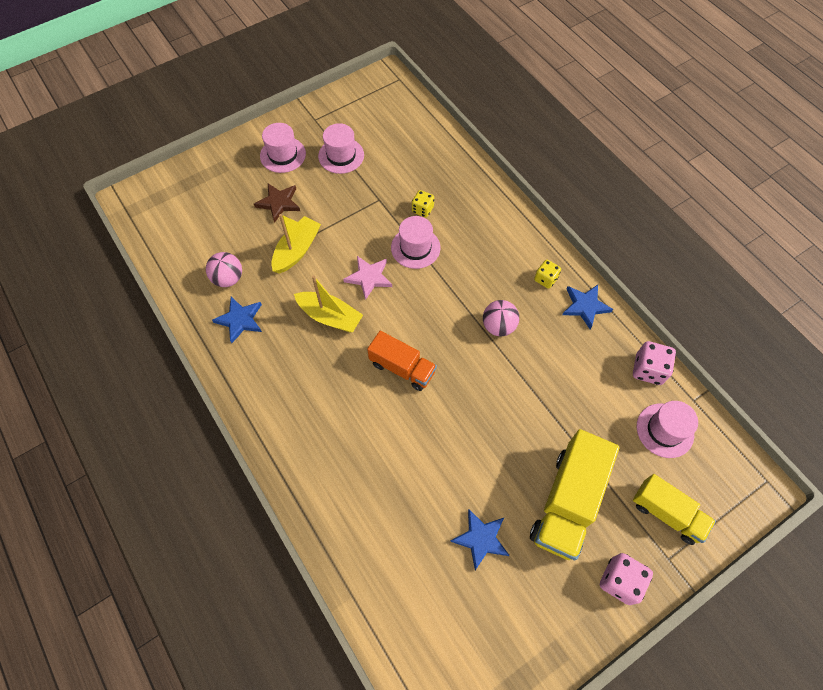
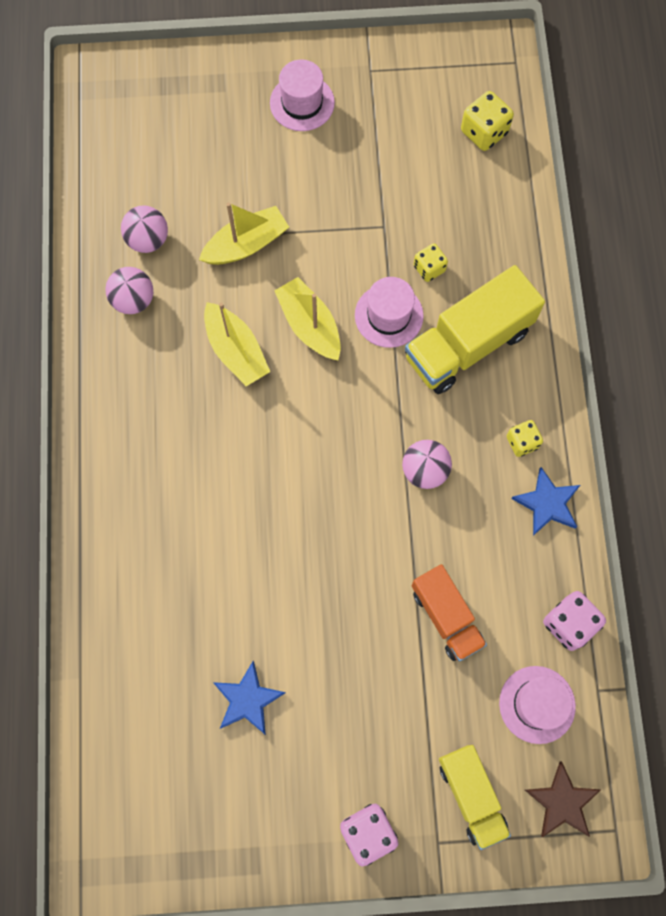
camera: 30 degrees right, 10 degrees up
blue star [212,297,262,343] -> pink ball [105,267,153,314]
brown star [254,184,300,223] -> brown star moved to [525,761,600,837]
pink hat [318,123,364,174] -> none
pink star [343,256,392,300] -> yellow boat [274,277,341,360]
orange truck [367,331,437,391] -> orange truck moved to [411,564,487,662]
yellow truck [530,429,619,560] -> yellow truck moved to [405,265,545,394]
none -> yellow dice [461,91,514,151]

